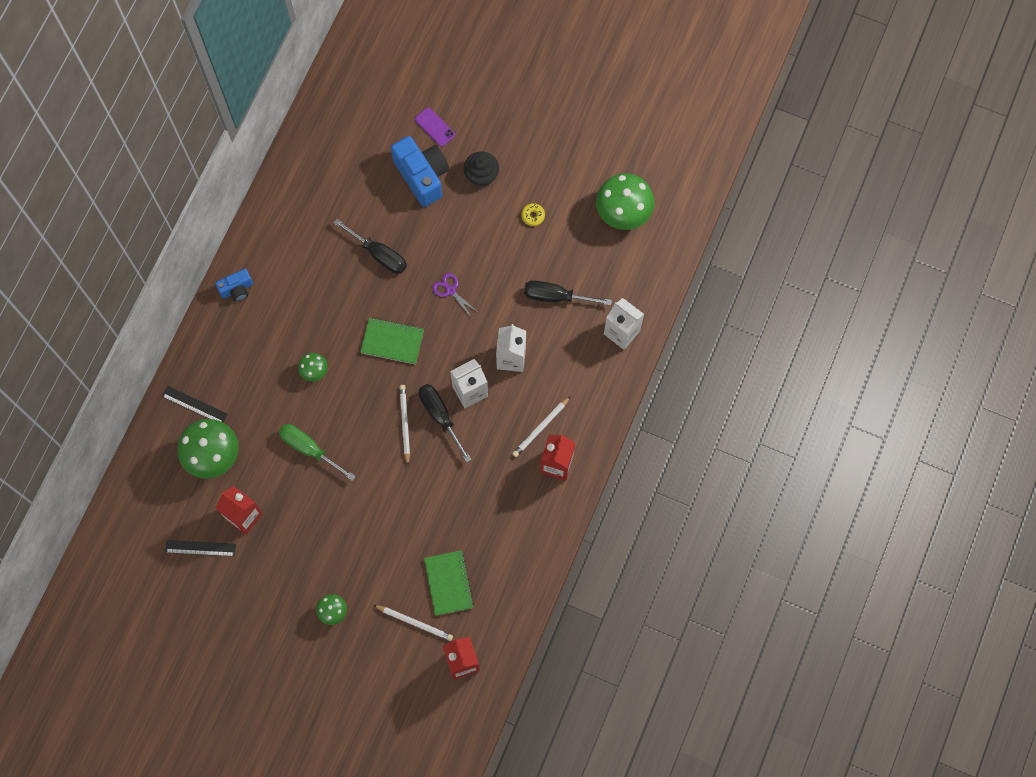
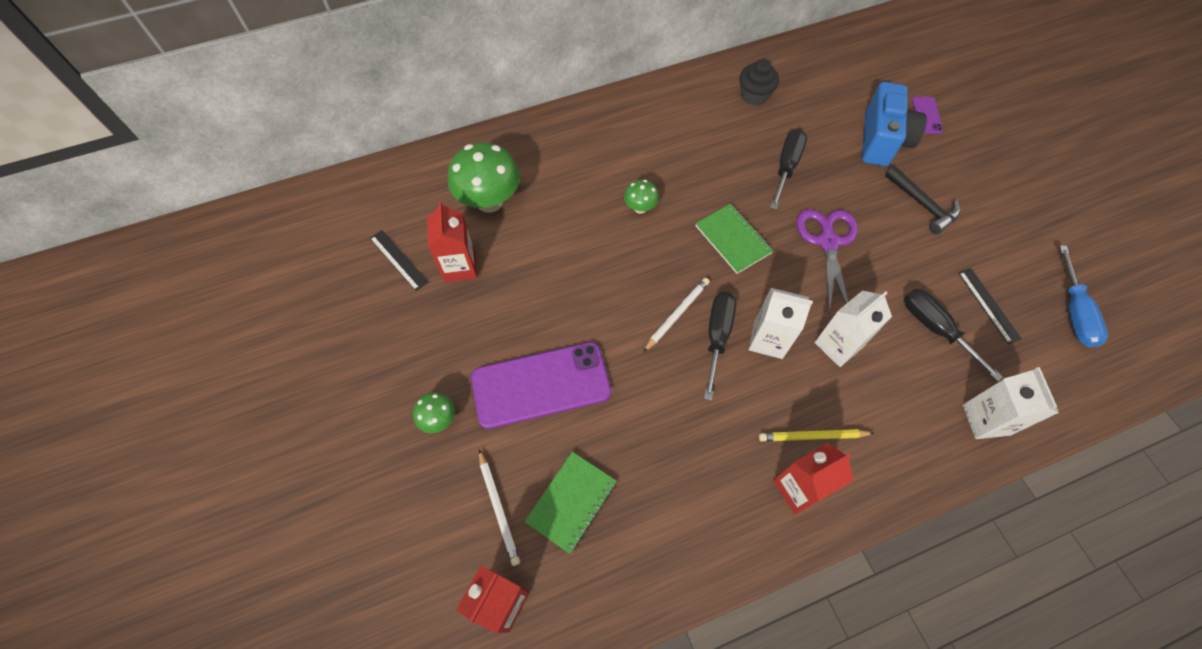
camera: 45 degrees right, 10 degrees down
black ruler [162,386,228,422] -> black ruler moved to [958,268,1022,344]
blue camera [215,269,253,302] -> none
green screwdriver [279,424,356,481] -> none
black screwdriver [333,219,407,274] -> black screwdriver turned 150 degrees counterclockwise [770,129,807,210]
purple scissors [432,273,479,318] -> purple scissors [796,209,858,314], size x1.84
black cupcake [463,151,499,187] -> black cupcake moved to [739,59,779,106]
white pencil [512,396,571,457] -> yellow pencil [759,429,874,441]
yellow donut [521,203,545,226] -> none
green mushroom [596,173,655,230] -> blue screwdriver [1059,245,1108,348]
none -> purple phone [471,342,611,429]
none -> black hammer [885,166,960,234]

